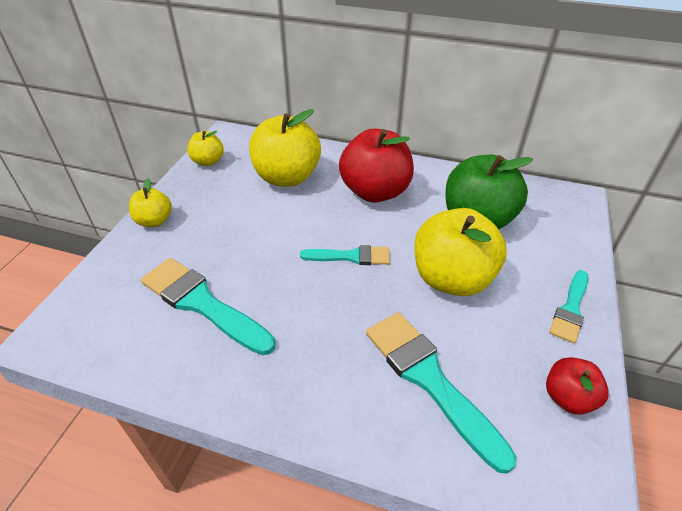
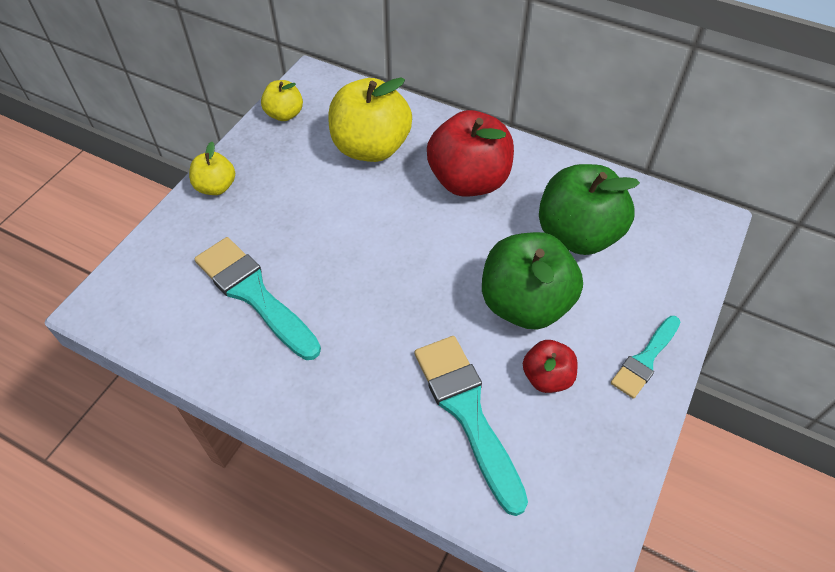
camera: 10 degrees right, 10 degrees up
turquoise brush [300,245,390,265] -> none
yellow apple [414,208,507,296] -> green apple [482,232,583,330]
red apple [546,357,609,415] -> red apple moved to [523,340,577,393]

